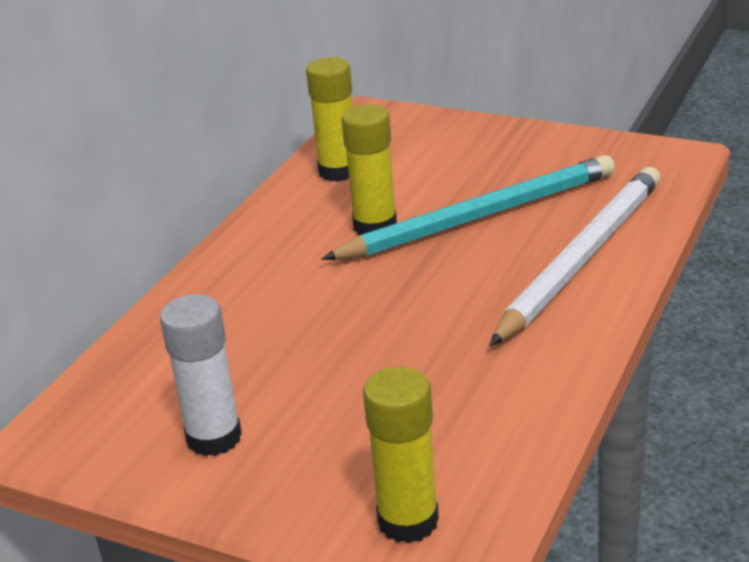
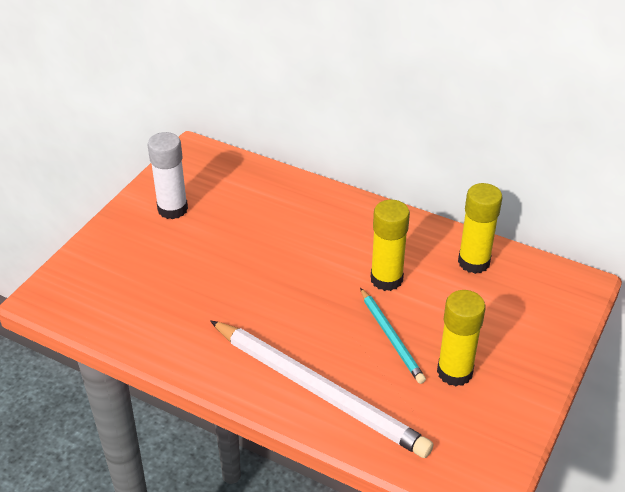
camera: 90 degrees right, 10 degrees up
turquoise pencil [322,155,615,260] -> turquoise pencil [360,288,426,384], size x0.52
yellow glue stick [363,366,439,543] -> yellow glue stick moved to [437,290,486,386]

